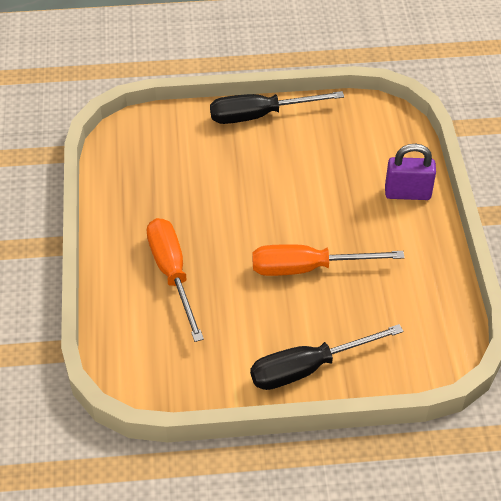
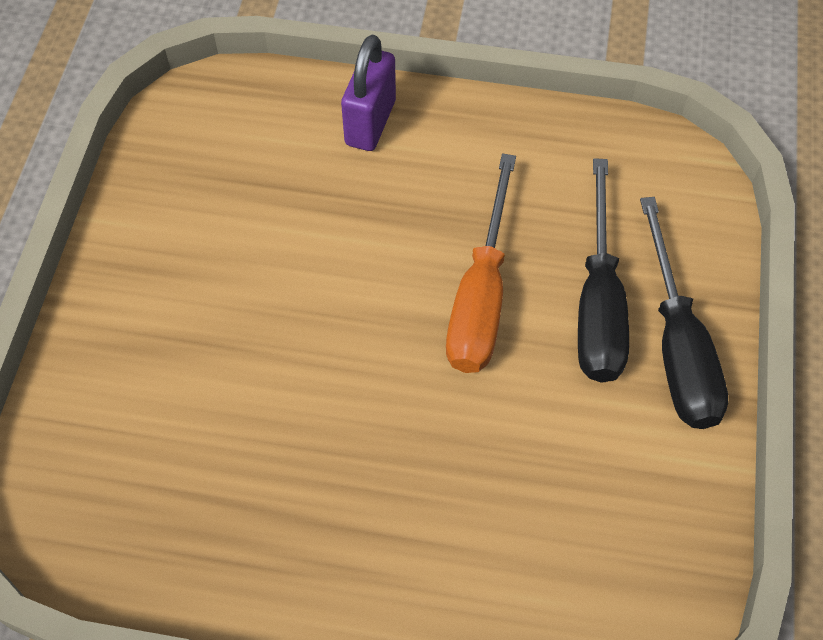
camera: 75 degrees left, 10 degrees up
orange screwdriver [147,218,204,342] -> none
black screwdriver [210,91,344,124] -> black screwdriver moved to [578,158,629,383]

